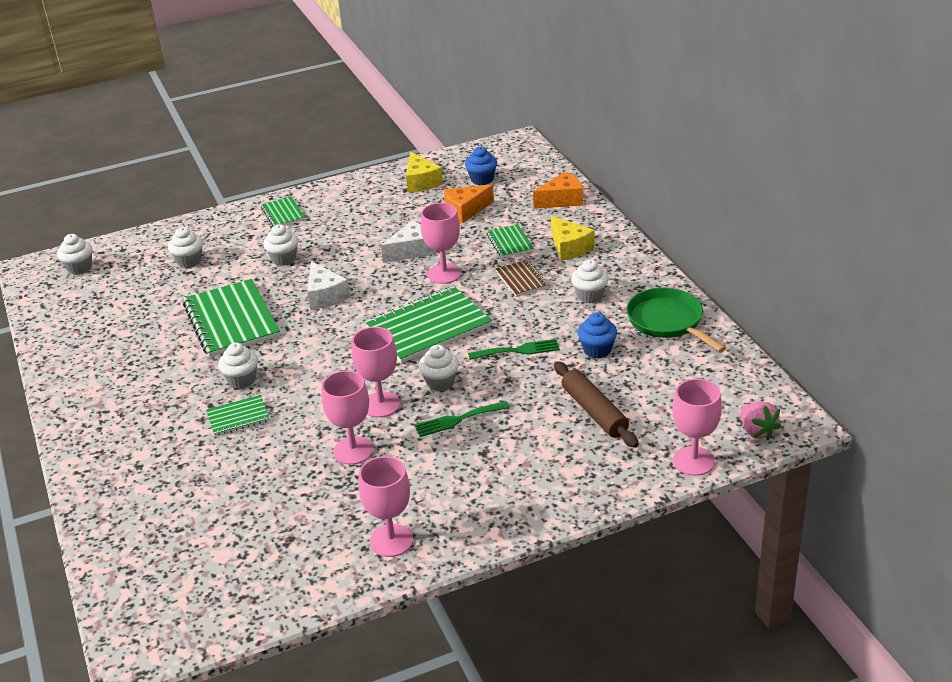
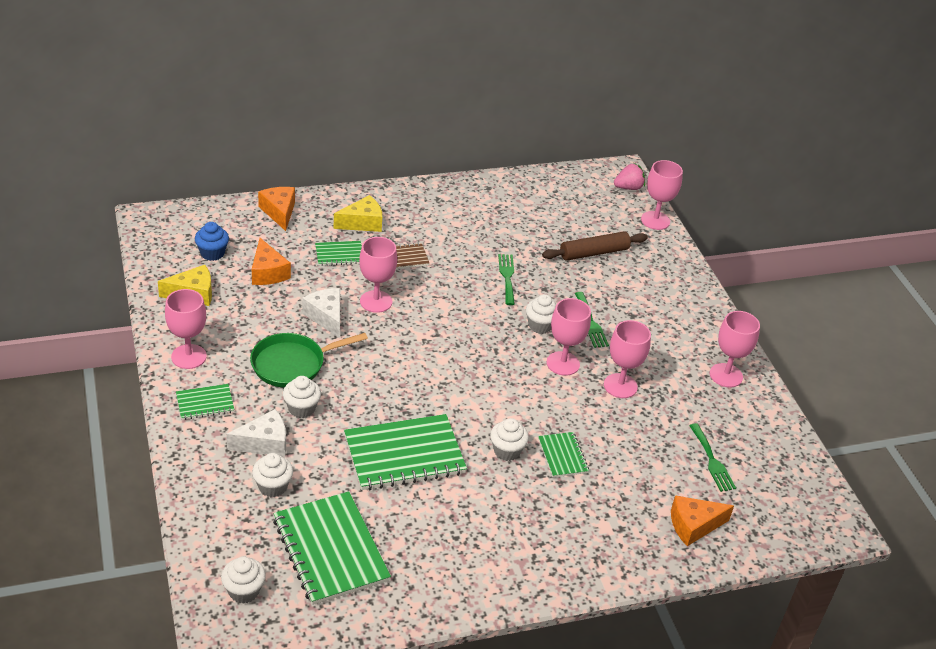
camera: 90 degrees left, 5 degrees up
white cheese [307,261,350,309] -> white cheese moved to [226,409,286,457]
green notebook [365,286,492,363] -> green notebook moved to [273,491,391,605]
white cupcake [571,259,609,303] -> none
blue cupcake [578,312,617,359] -> none
green pan [627,288,726,352] -> green pan moved to [250,333,368,388]
none -> pink goblet [165,289,207,369]
none -> orange cheese [671,495,734,546]
none -> green fork [689,423,736,492]

